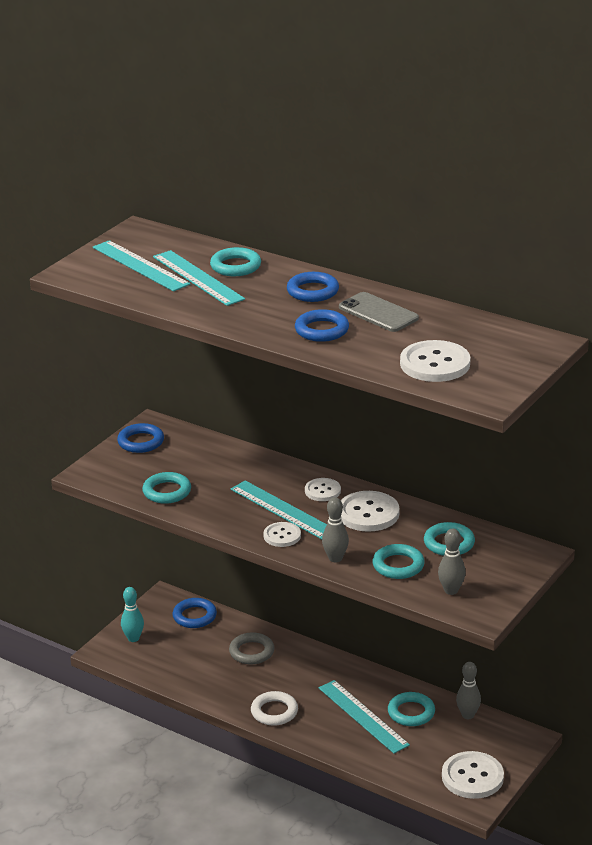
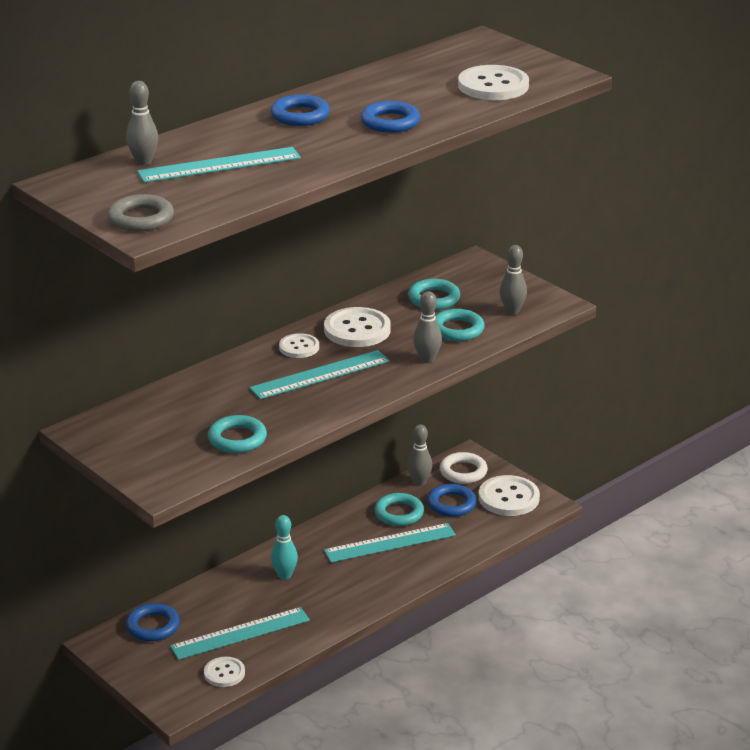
camera: 75 degrees left, 0 degrees up
turquoise ruler [93,240,190,292] -> turquoise ruler moved to [170,607,310,660]
blue ring [117,423,164,453] -> blue ring moved to [427,484,477,517]
turquoise bowling pin [121,587,144,642] -> turquoise bowling pin moved to [271,515,298,579]
turquoise ring [210,247,261,276] -> none
grey ring [229,632,274,664] -> grey ring moved to [108,194,174,232]
white ring [251,691,298,726] -> white ring moved to [440,452,488,484]
white button [263,522,301,547] -> white button moved to [204,657,245,687]
grey phone [339,292,419,332] -> none
none -> grey bowling pin [126,81,158,165]

